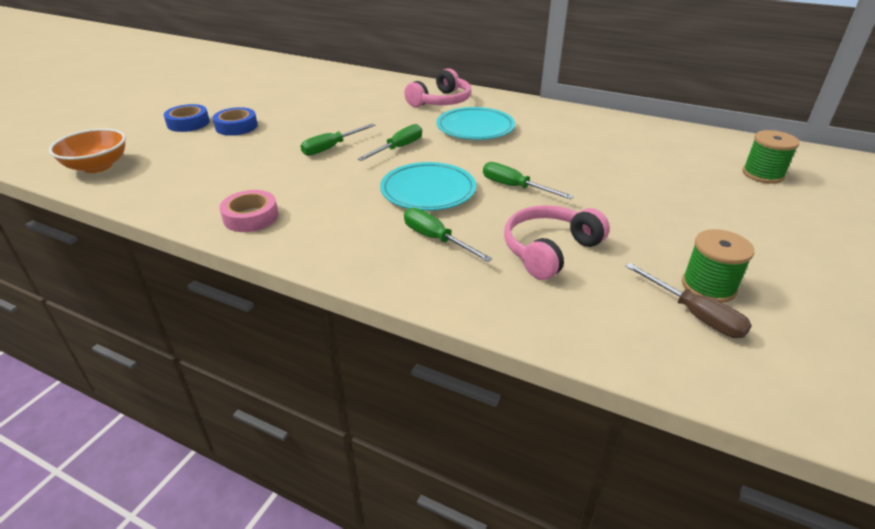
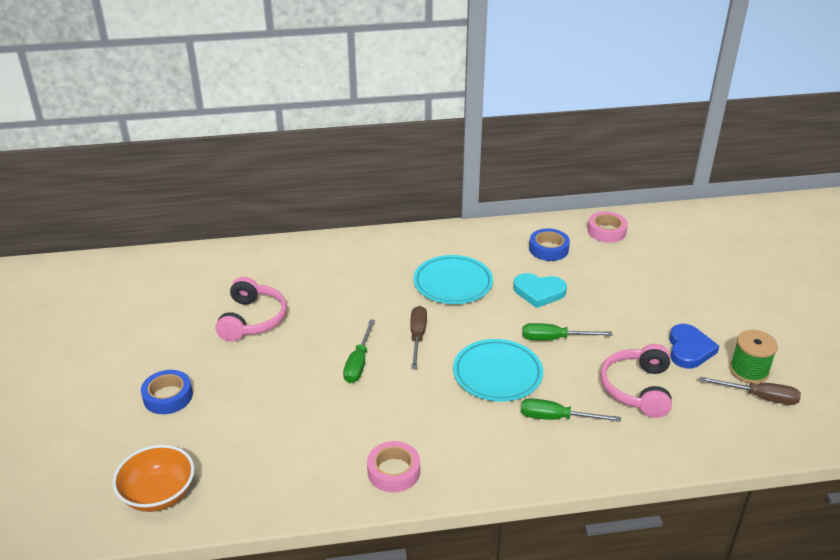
camera: 35 degrees left, 0 degrees up
blue tape [213,107,258,136] -> blue tape moved to [529,228,570,261]
green screwdriver [358,124,422,161] -> brown screwdriver [410,306,427,369]
pink headphones [404,68,471,107] -> pink headphones moved to [216,277,287,341]
green spool [742,130,800,184] -> none
none -> turquoise heart [513,273,567,308]
none -> pink tape [587,211,628,243]
none -> blue heart [669,324,719,368]

